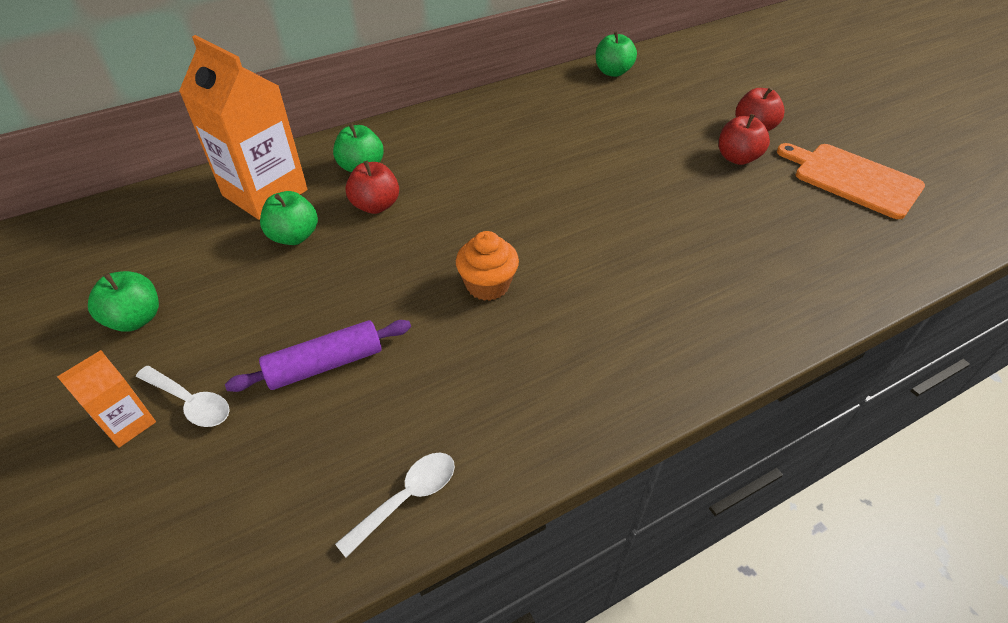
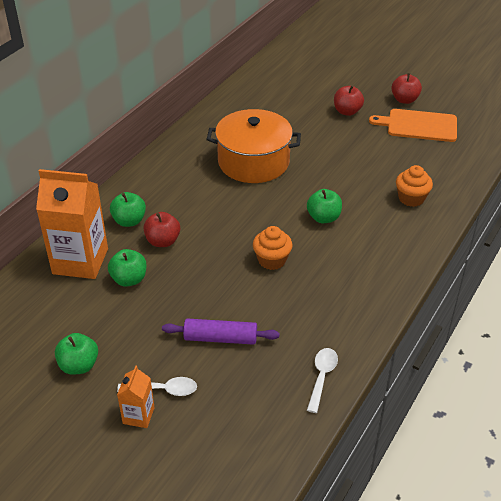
camera: 30 degrees left, 5 degrees down
purple rolling pin [225,320,411,392] -> purple rolling pin turned 60 degrees clockwise [162,318,280,345]
green apple [596,31,637,77] -> green apple moved to [307,189,342,223]
red apple [719,114,770,165] -> red apple moved to [392,73,422,104]
none -> orange pot [206,109,301,183]
none -> orange cupcake [396,165,433,207]

